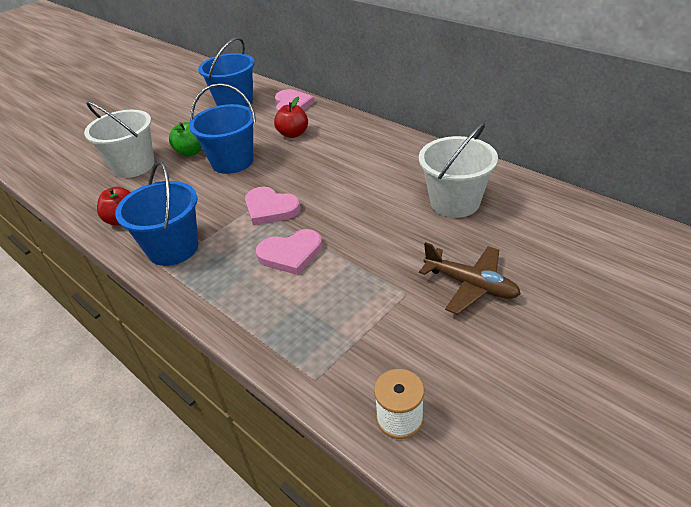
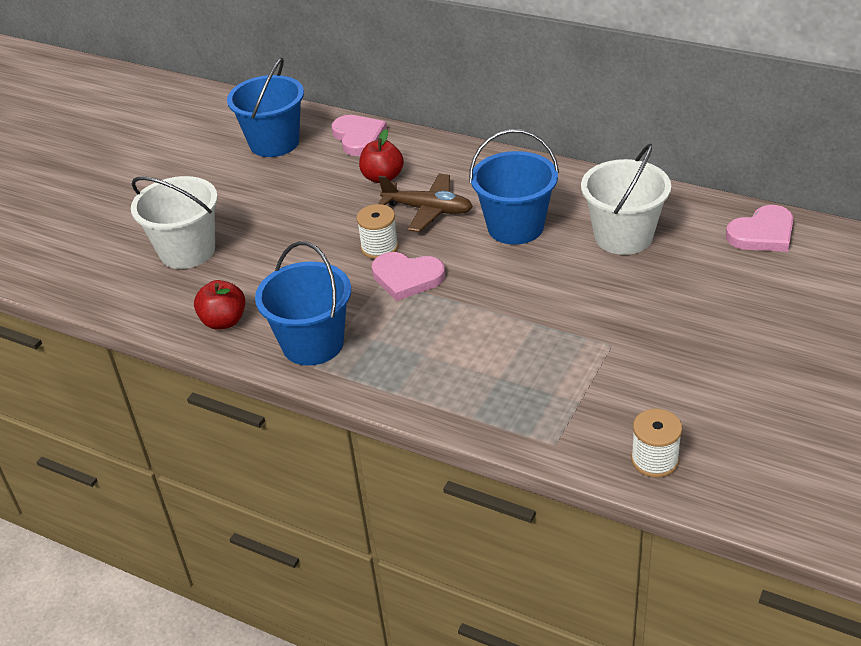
camera: 15 degrees left, 0 degrees up
green apple [169,122,202,157] -> none
blue bucket [189,83,256,174] -> blue bucket moved to [469,129,559,245]
pink heart [256,229,322,275] -> pink heart moved to [726,205,794,252]
brown plane [419,242,521,315] -> brown plane moved to [378,173,473,232]
none -> white spool [356,204,399,259]

